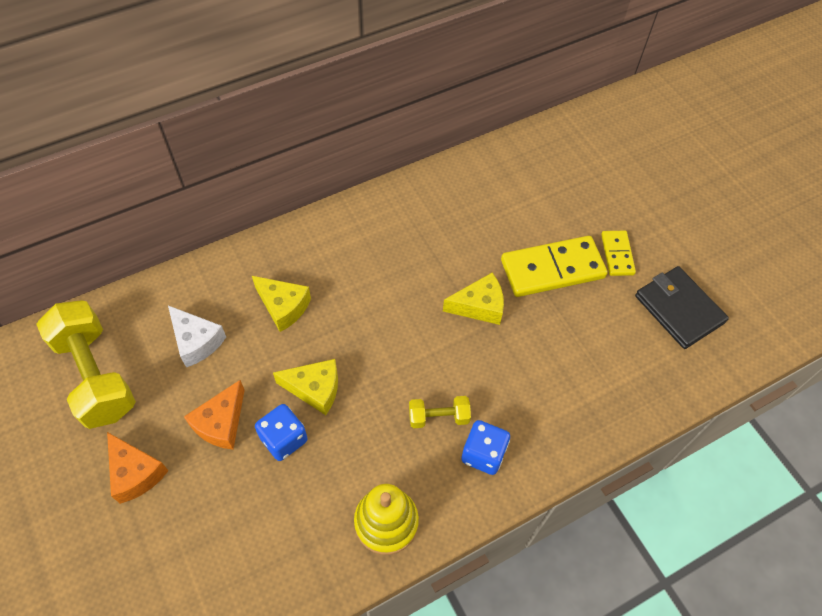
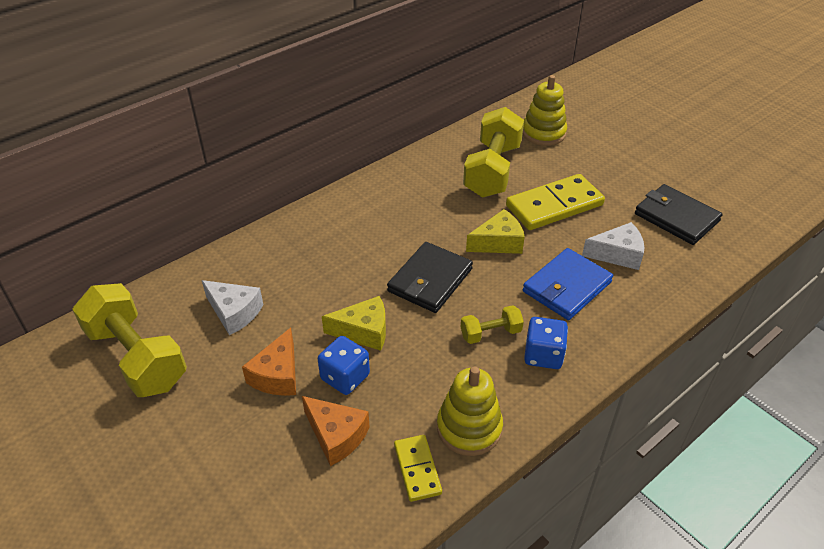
camera: 10 degrees left, 15 degrees down
orange cheese [107,432,169,504] -> orange cheese moved to [302,396,370,466]
yellow cheese [252,276,311,332] -> none
yellow domino [601,231,636,276] -> yellow domino moved to [394,435,442,502]
none -> black wallet [387,242,473,313]
none -> yellow dumbbell [463,107,524,198]
none -> yellow stacking toy [523,75,567,146]
none -> blue wallet [523,248,613,320]
none -> white cheese [582,222,644,270]

